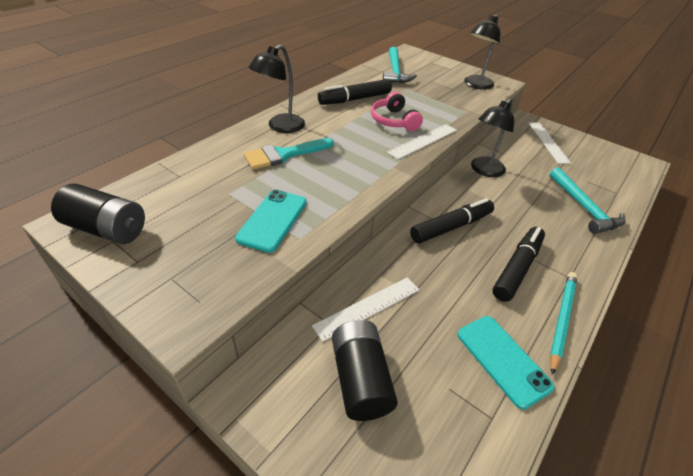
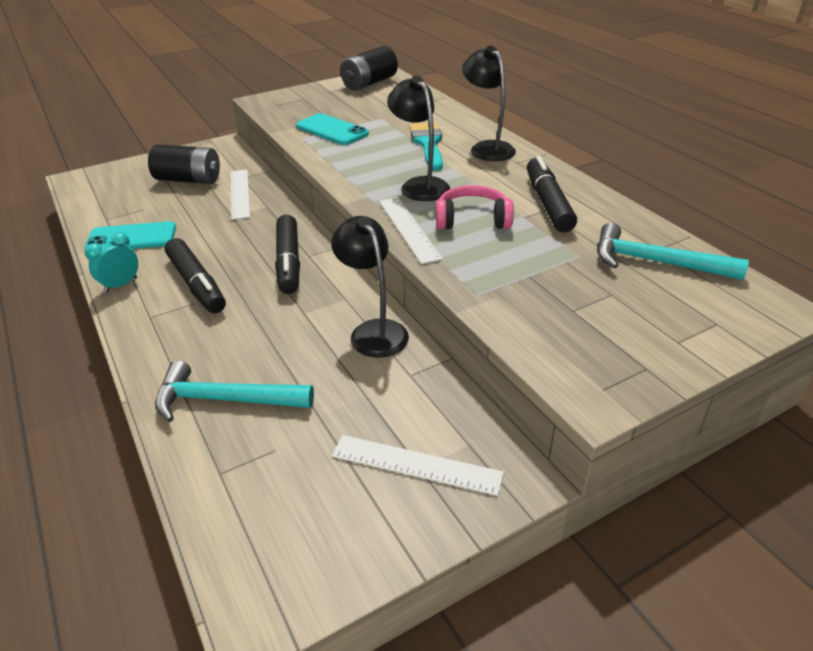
camera: 115 degrees right, 5 degrees down
black lamp [464,14,500,90] -> black lamp moved to [387,76,450,201]
turquoise pencil [550,272,578,375] -> turquoise clock [85,232,138,293]

